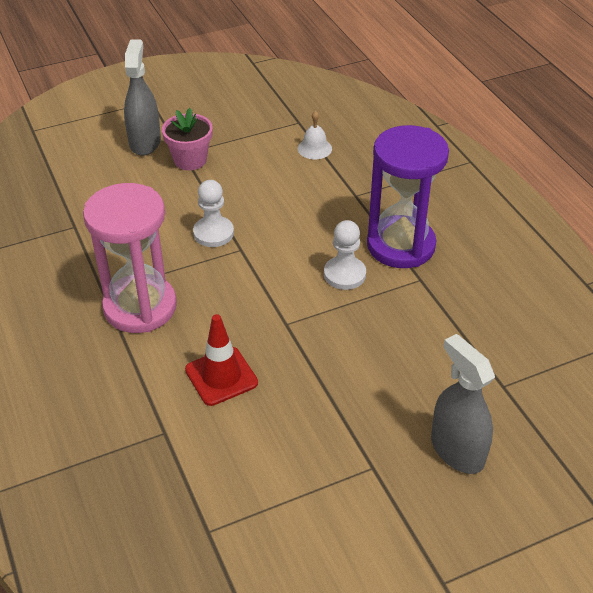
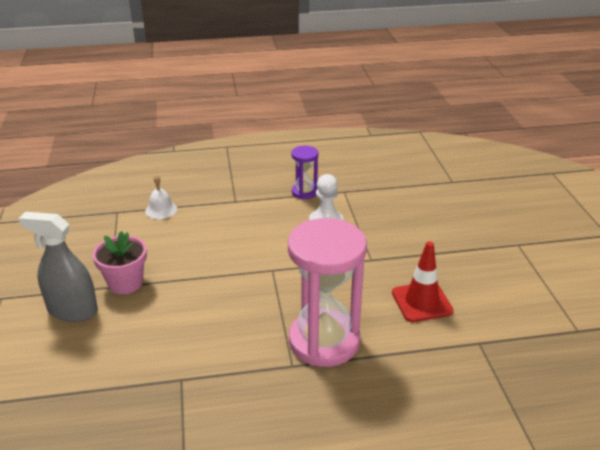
camera: 75 degrees left, 10 degrees down
white pawn [193,180,234,247] -> none
purple hourglass [367,125,449,268] -> purple hourglass [291,146,318,199], size x0.48
grey spray bottle [431,334,495,474] -> none

